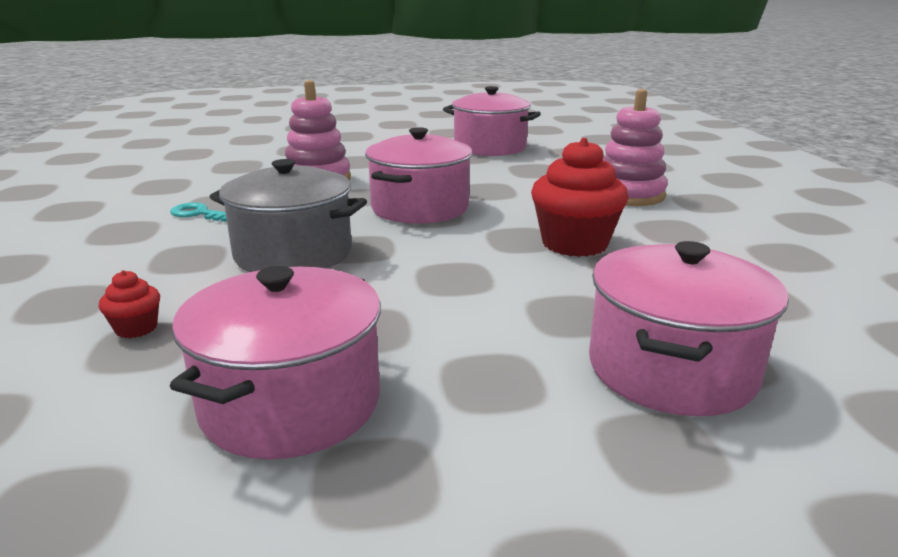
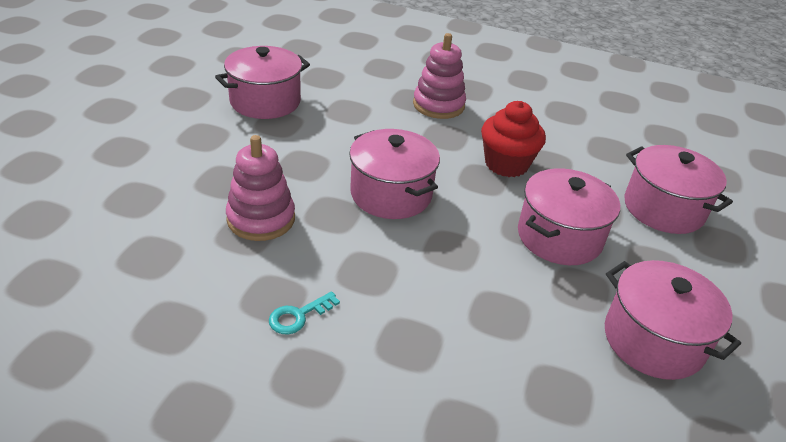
camera: 65 degrees left, 15 degrees up
red cupcake [99,270,160,338] -> none
grey pot [210,159,367,272] -> none
none -> pink pot [518,168,620,265]

